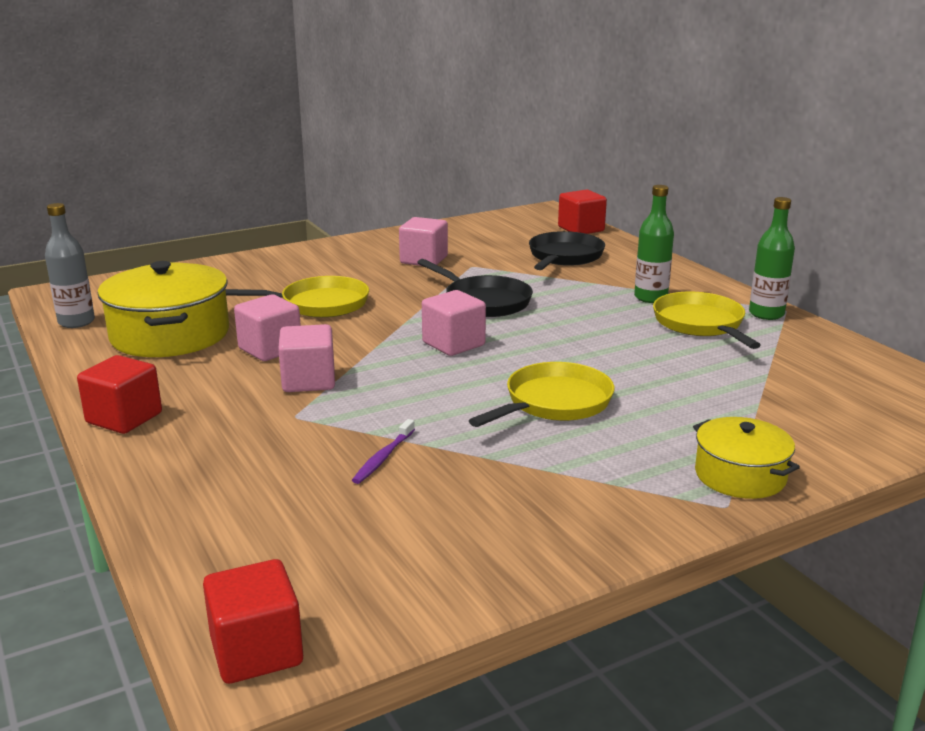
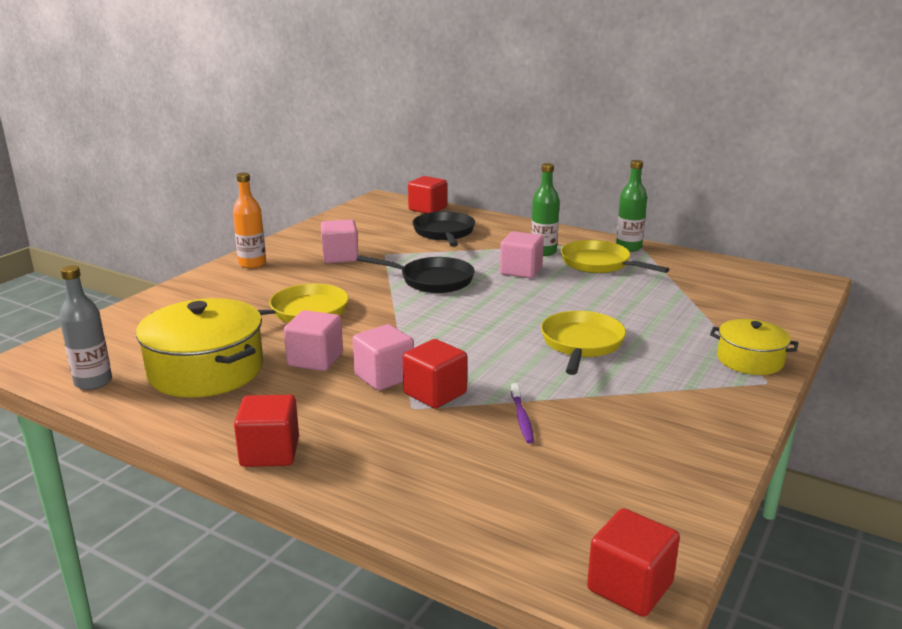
camera: 30 degrees left, 0 degrees up
pink cube [422,290,486,356] -> pink cube moved to [500,231,544,279]
none -> orange bottle [233,173,266,268]
none -> red cube [403,339,467,409]

